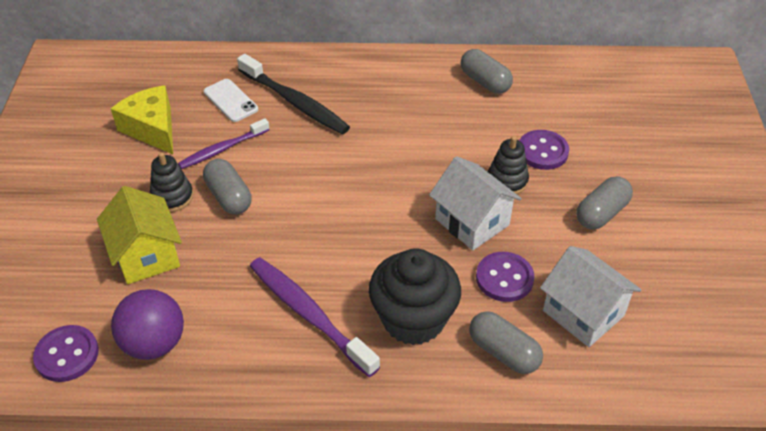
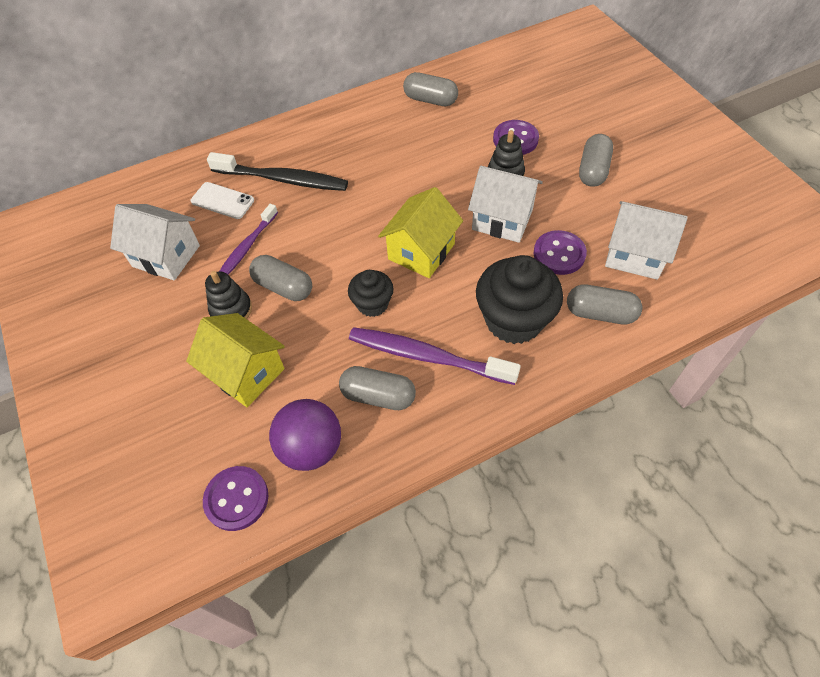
camera: 25 degrees left, 10 degrees up
yellow cheese [111,85,173,154] -> white house [110,204,200,281]
none -> grey capsule [339,366,416,410]
none -> black cupcake [348,270,394,317]
none -> yellow house [378,187,463,278]

